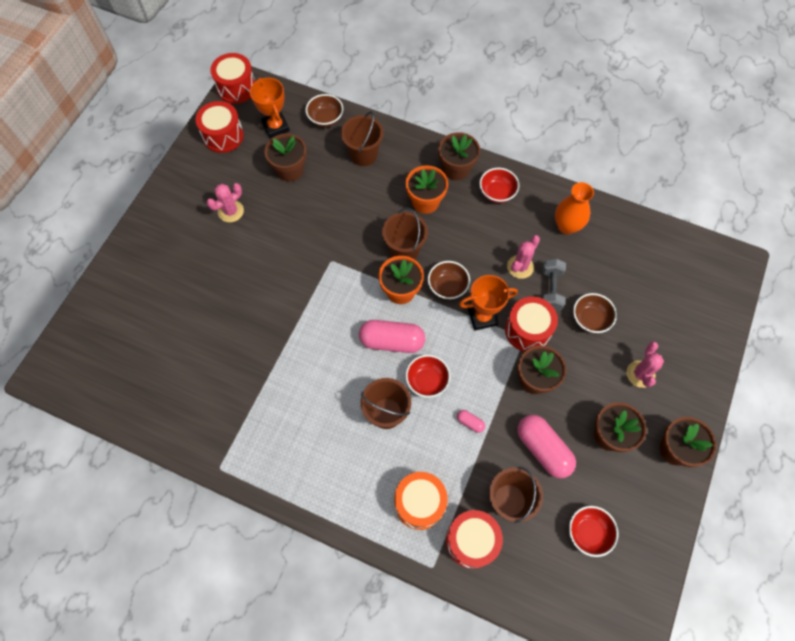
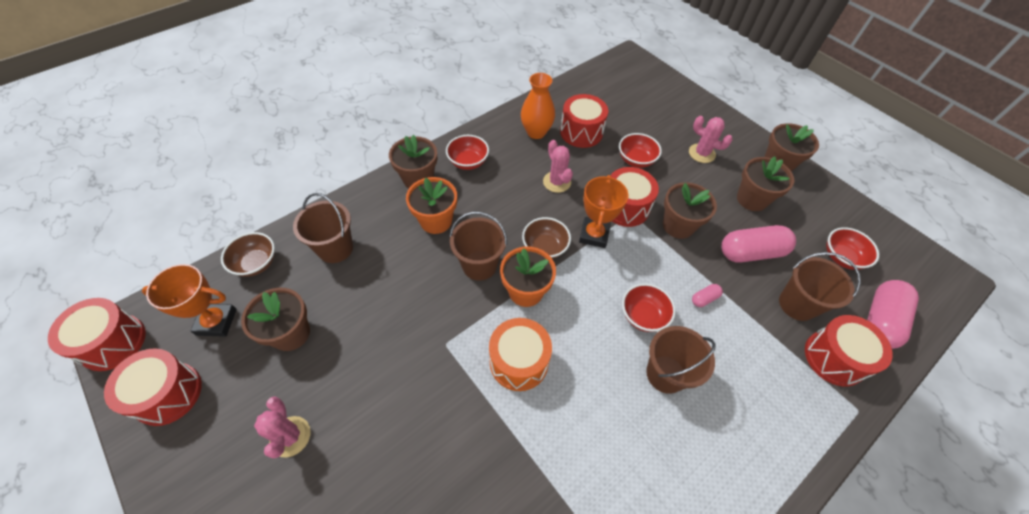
camera: 65 degrees left, 10 degrees down
pink capsule [359,320,425,353] -> pink capsule moved to [867,280,919,349]
orange drum [394,472,448,530] -> orange drum moved to [489,318,552,391]
grey dumbbell [542,258,566,311] -> none
brown bowl [573,293,617,333] -> red bowl [619,133,662,168]
none -> red drum [560,94,608,148]

